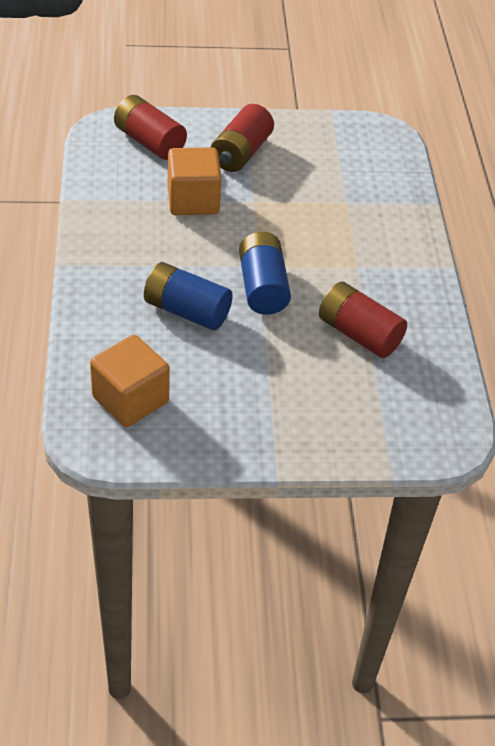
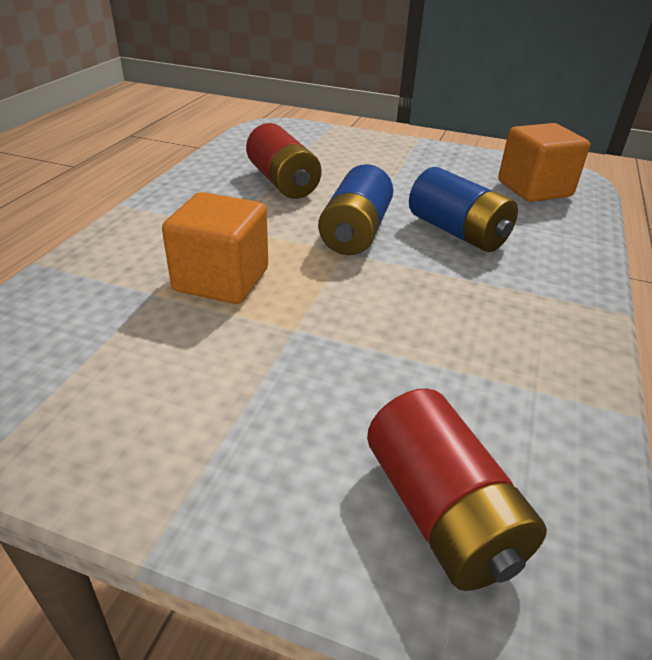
camera: 155 degrees left, 10 degrees down
orange cube [168,147,222,215] -> orange cube moved to [162,192,268,304]
red battery [211,104,274,172] -> none

